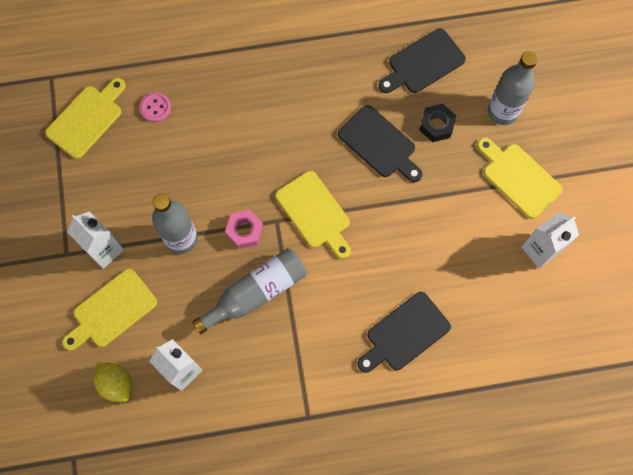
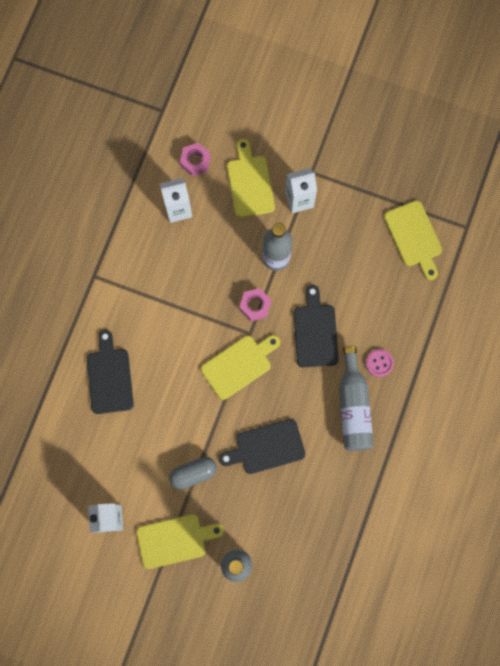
camera: 120 degrees right, 5 degrees up
yellow lemon [94,362,132,402] -> pink nut [180,143,211,177]
pink button [140,92,171,122] -> pink button moved to [366,349,394,377]
grey bottle [192,248,307,335] -> grey bottle moved to [339,346,374,451]
yellow cutting board [275,171,351,259] -> yellow cutting board turned 150 degrees clockwise [201,335,280,400]
black cutting board [379,28,466,93] -> black cutting board moved to [293,285,339,367]
black nut [419,104,456,142] -> none
none -> grey capsule [169,457,217,490]

